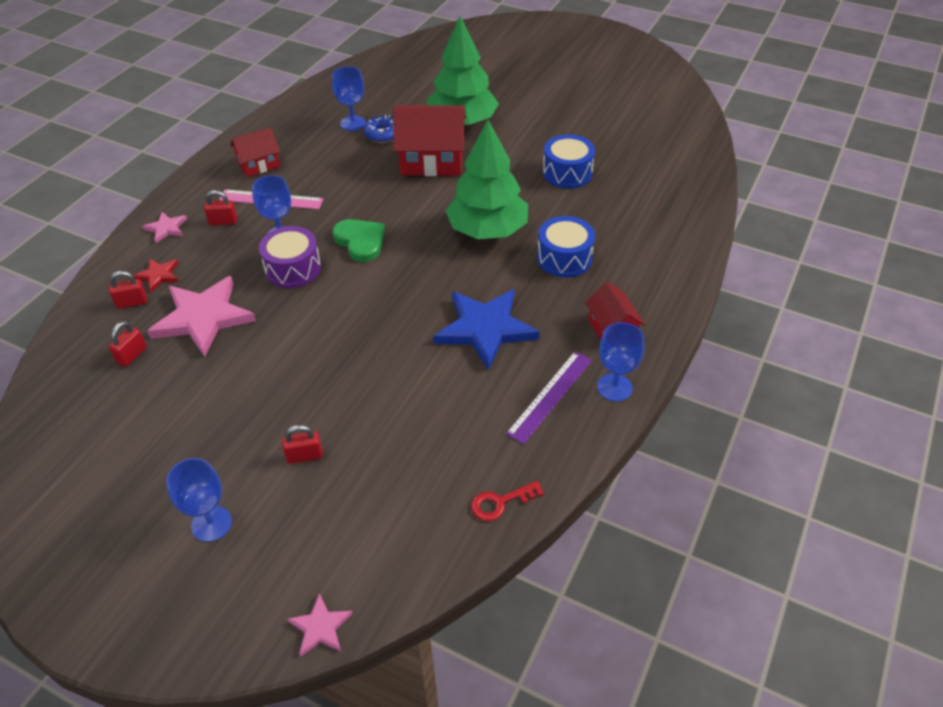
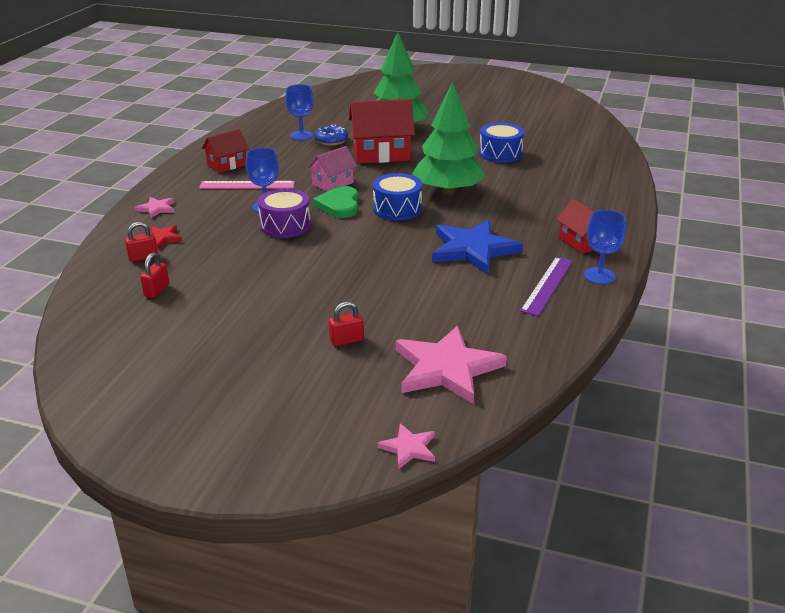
camera: 10 degrees left, 15 degrees down
pink star [147,276,256,357] -> pink star moved to [396,326,507,404]
blue goblet [166,458,232,542] -> none
red padlock [204,190,237,225] -> none
green heart [332,219,385,262] -> green heart turned 135 degrees counterclockwise [313,186,358,218]
red key [471,481,544,521] -> none
blue drum [537,216,595,277] -> blue drum moved to [373,173,422,221]
none -> pink house [308,146,357,192]

